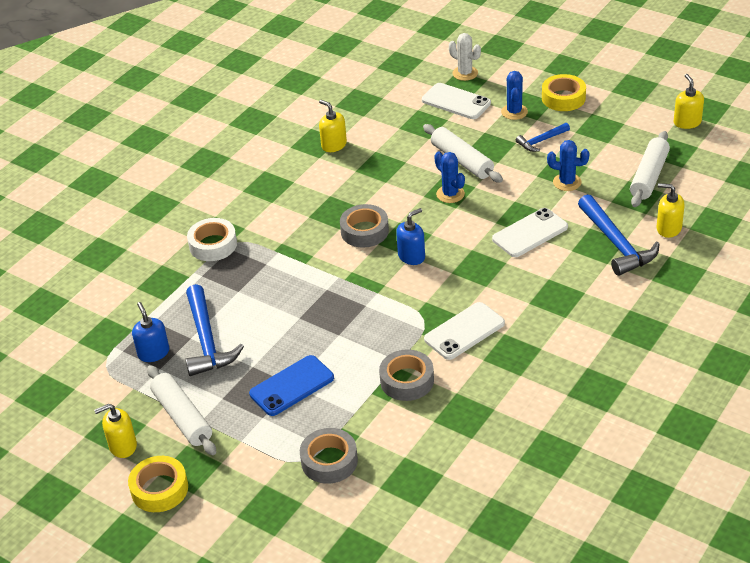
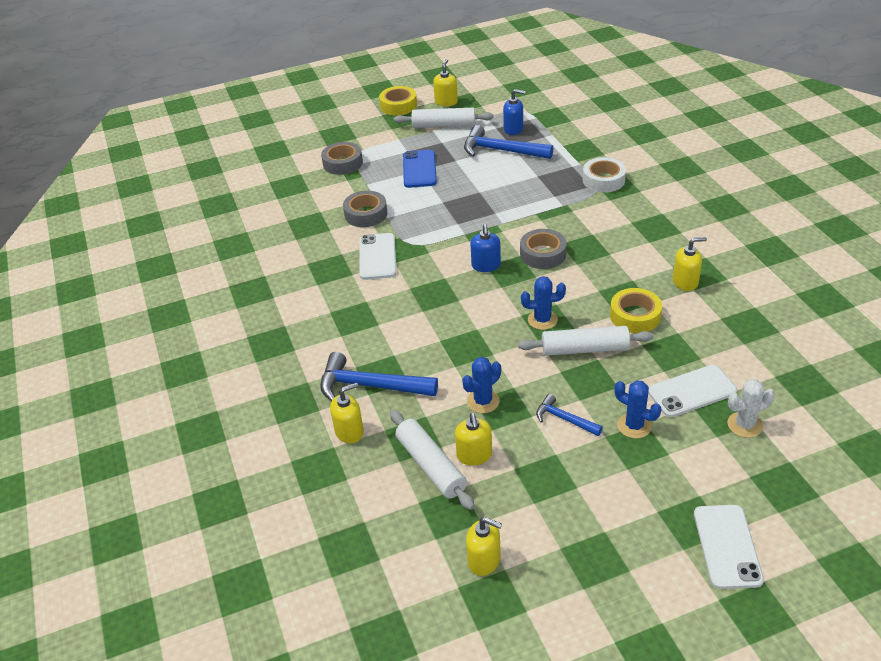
camera: 125 degrees right, 0 degrees up
white phone [492,208,568,257] -> white phone moved to [694,505,764,589]
blue hammer [516,123,570,152] -> blue hammer turned 60 degrees counterclockwise [536,394,603,436]
yellow tape [542,74,586,111] -> yellow tape moved to [610,288,662,333]
none -> yellow soap dispenser [455,413,492,466]

